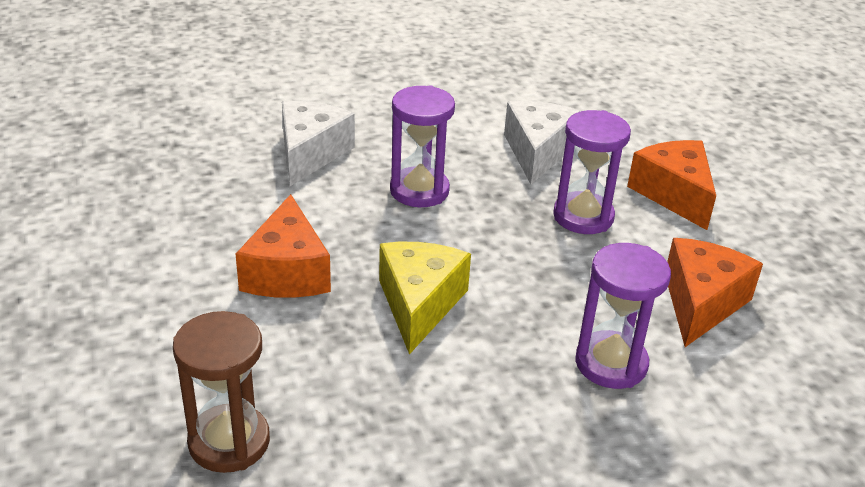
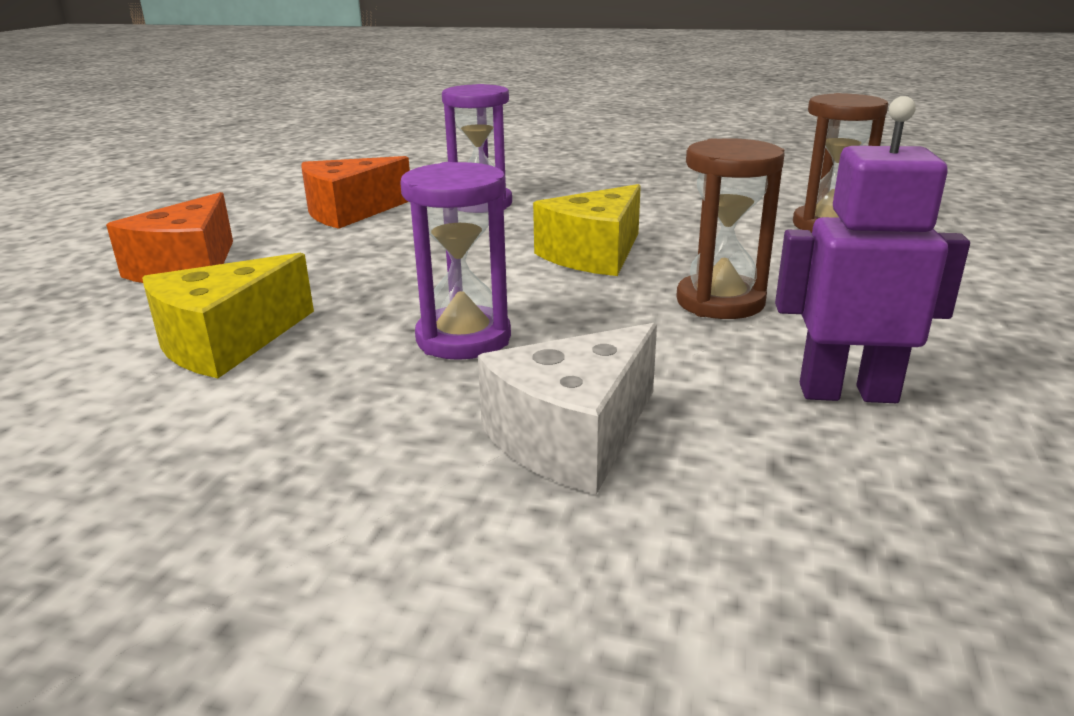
camera: 145 degrees left, 10 degrees down
orange cheese [236,194,331,298] -> brown hourglass [676,138,785,319]
white cheese [504,101,581,184] -> yellow cheese [142,253,314,378]
purple hourglass [553,110,631,234] -> none
none -> purple robot [775,96,970,403]

